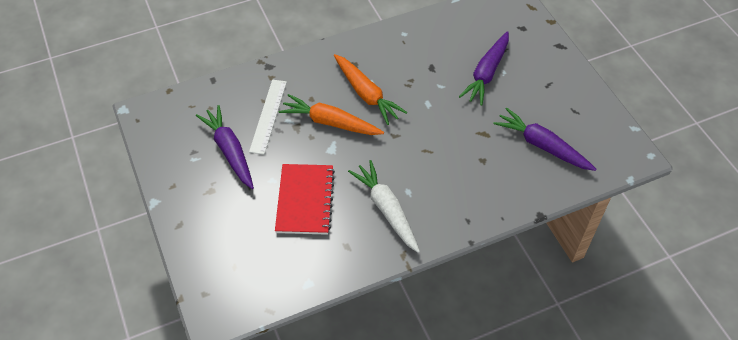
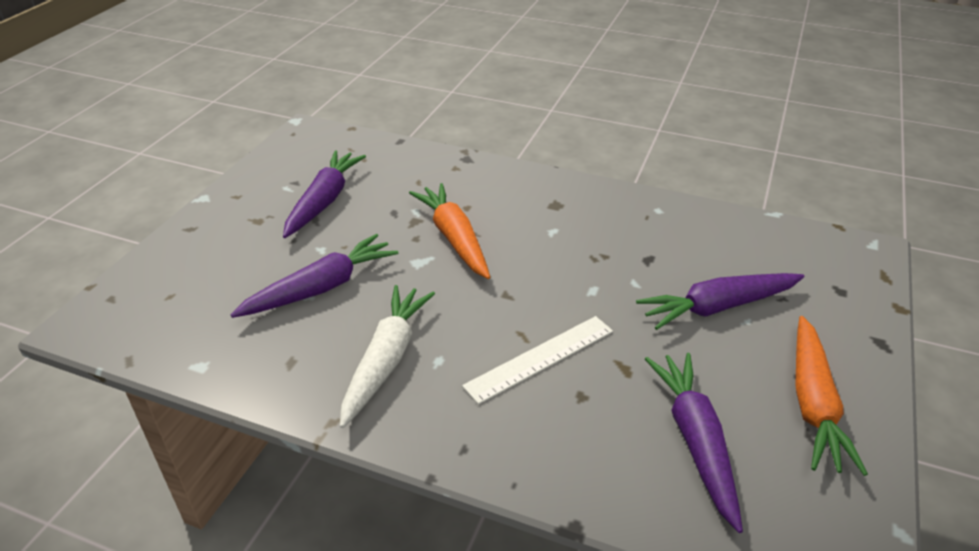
camera: 45 degrees right, 15 degrees down
white ruler [249,80,287,155] -> white ruler moved to [462,316,613,404]
red notebook [275,164,335,235] -> purple carrot [231,234,398,318]
orange carrot [334,54,407,125] -> orange carrot moved to [796,316,868,476]

